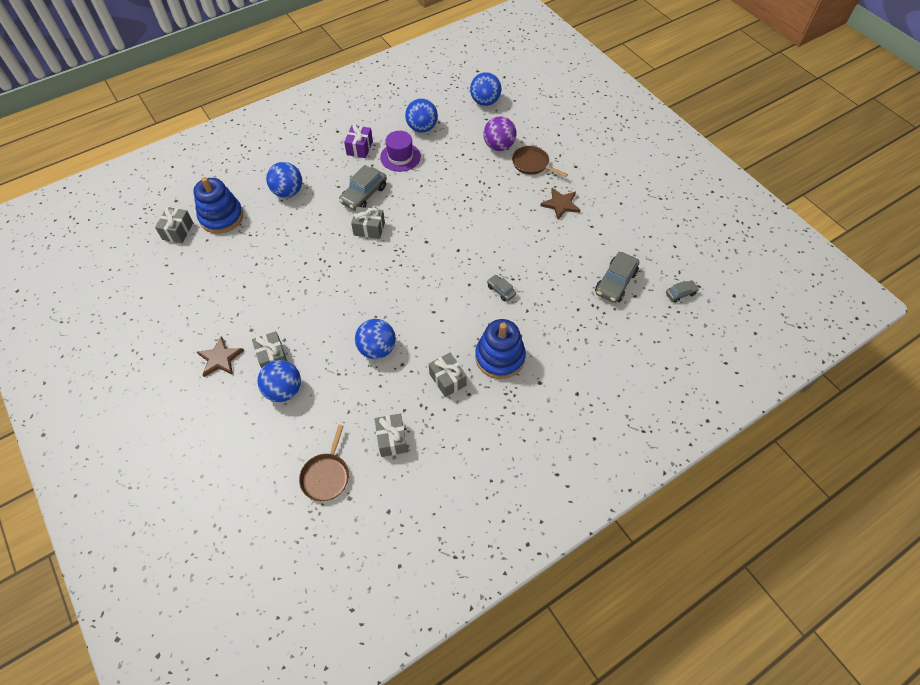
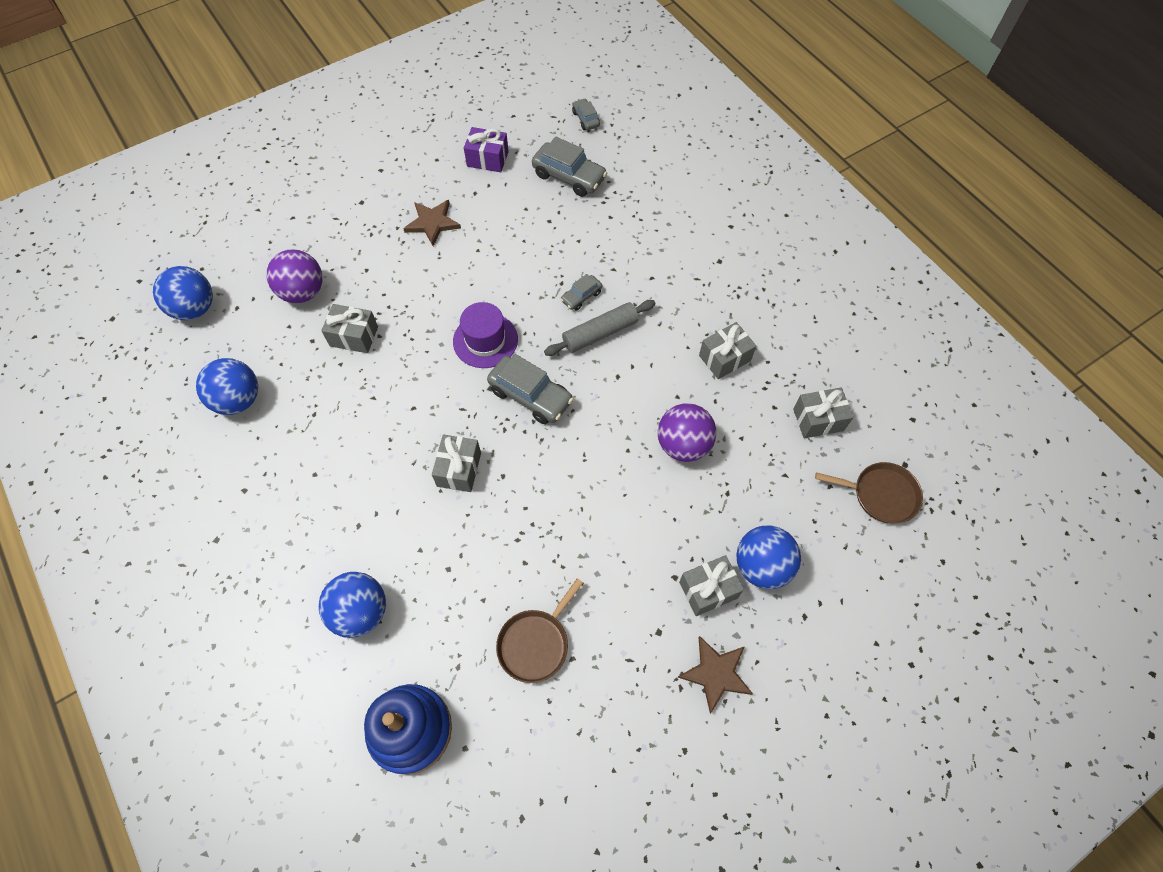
camera: 90 degrees left, 5 degrees up
grey gift [155,207,193,243] -> grey gift moved to [321,304,378,353]
grey car [339,165,387,210] -> grey car moved to [487,354,574,424]
purple gift [344,124,373,158] -> purple gift moved to [464,127,509,172]
blue ball [355,319,396,359] -> purple ball [658,403,716,462]
purple hat [380,131,421,172] -> purple hat moved to [453,302,518,368]
blue stacking toy [475,319,526,379] -> none
brown pan [512,146,568,177] -> brown pan moved to [496,578,583,683]
none -> grey rolling pin [544,300,656,356]

